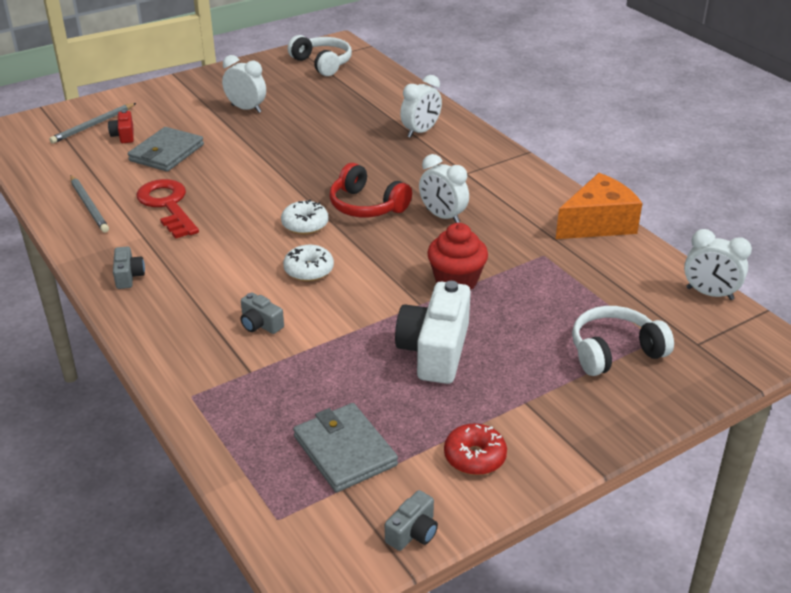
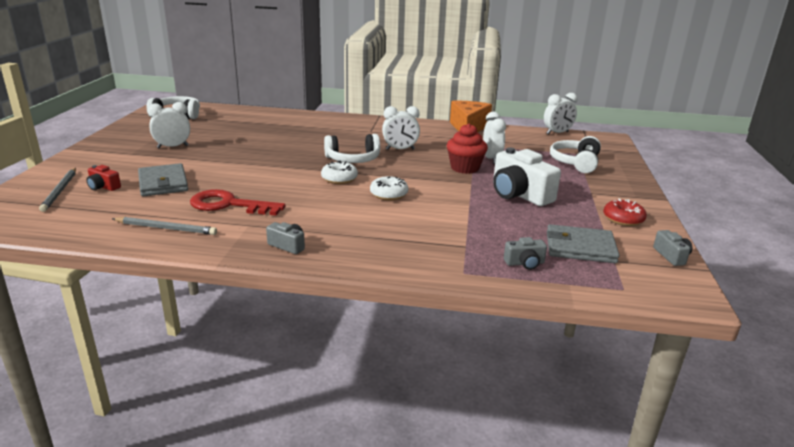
camera: 50 degrees left, 10 degrees down
grey camera [241,292,284,334] -> grey camera moved to [504,237,547,270]
red headphones [329,163,412,217] -> white headphones [324,134,380,163]
white clock [400,75,442,138] -> white clock moved to [483,112,506,164]

